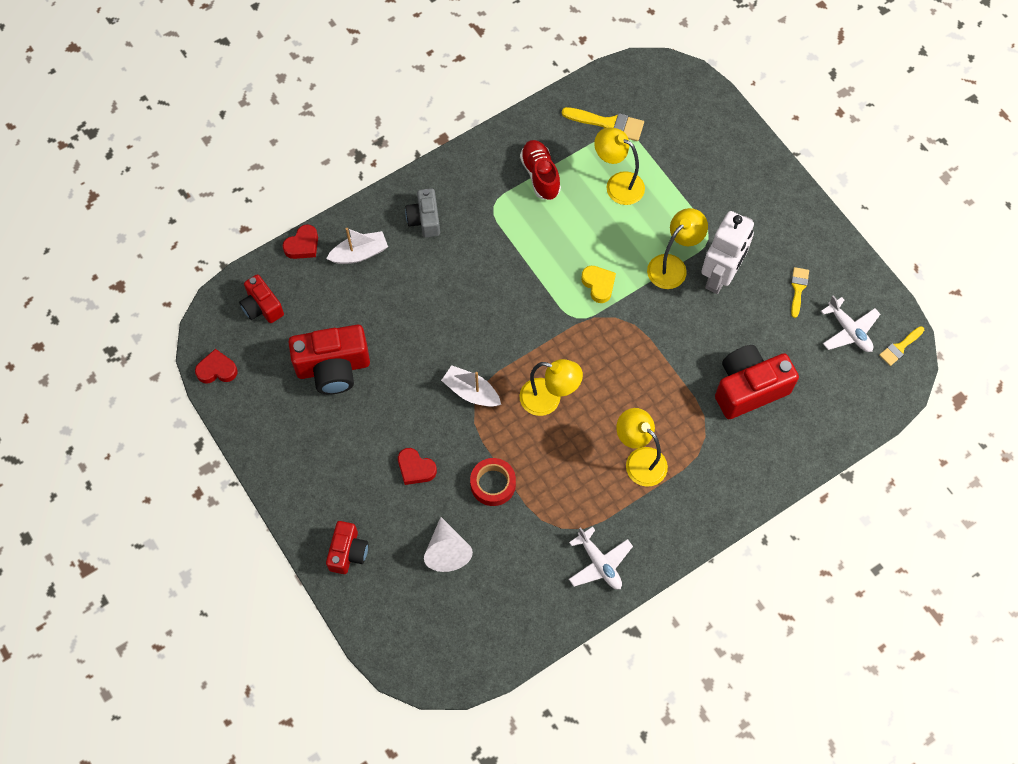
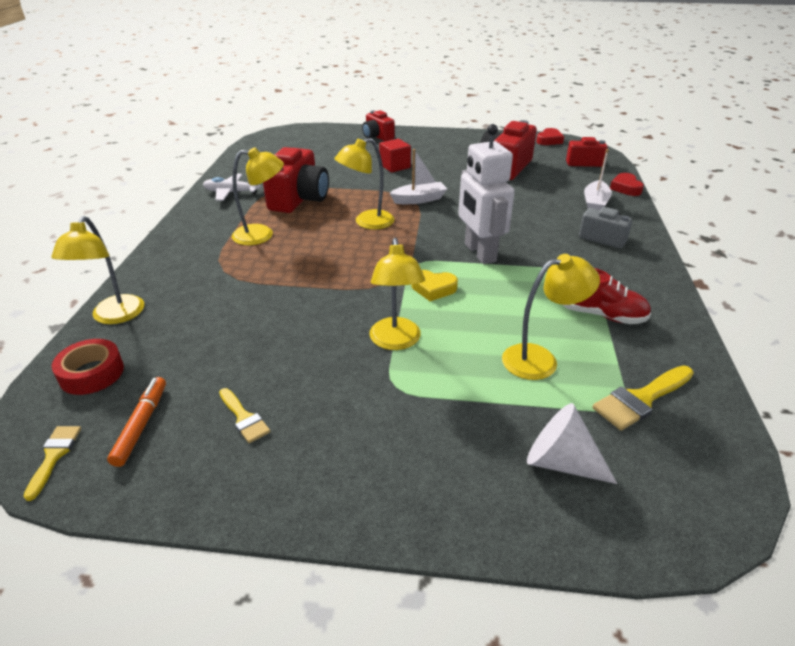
camera: 130 degrees right, 30 degrees down
red heart [398,448,437,485] -> red cube [379,139,411,173]
white cone [424,517,473,572] -> white cone moved to [527,403,617,484]
red tape [470,458,516,506] -> red tape moved to [52,339,124,395]
white robot [701,211,754,294] -> white robot moved to [458,124,515,264]
red camera [715,345,799,419] -> red camera moved to [263,147,329,213]
white plane [821,295,880,352] -> orange marker [107,377,166,467]
none -> yellow lamp [51,216,144,324]

